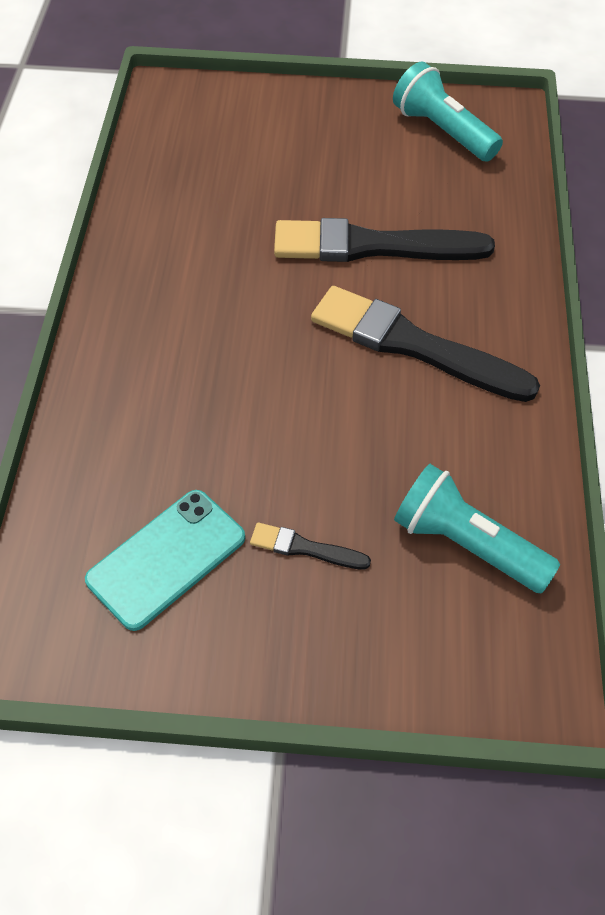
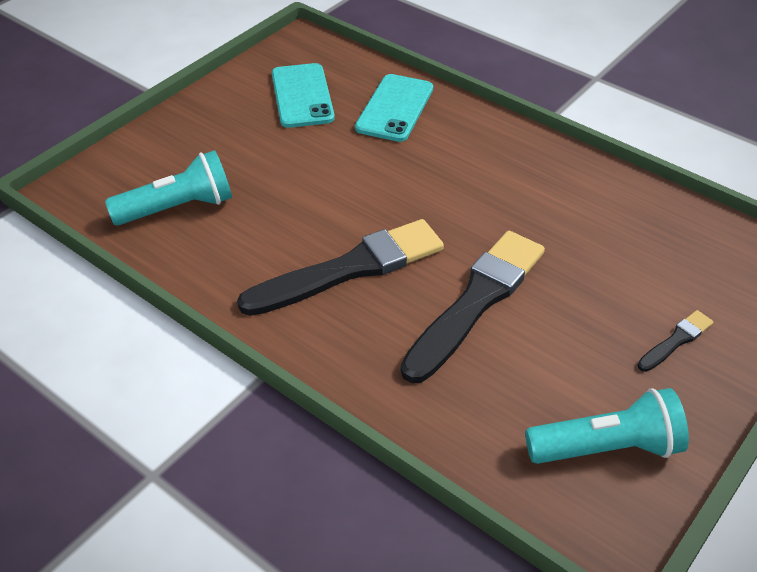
camera: 125 degrees right, 10 degrees down
black brush [250,523,371,570] -> black brush moved to [637,310,713,372]
none -> turquoise phone [355,74,433,142]

